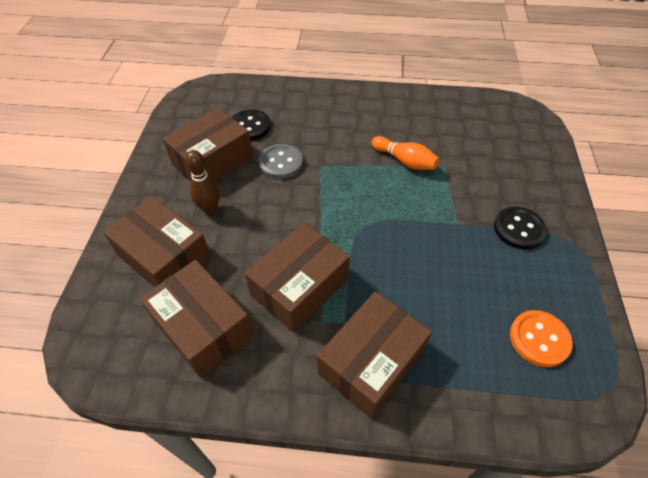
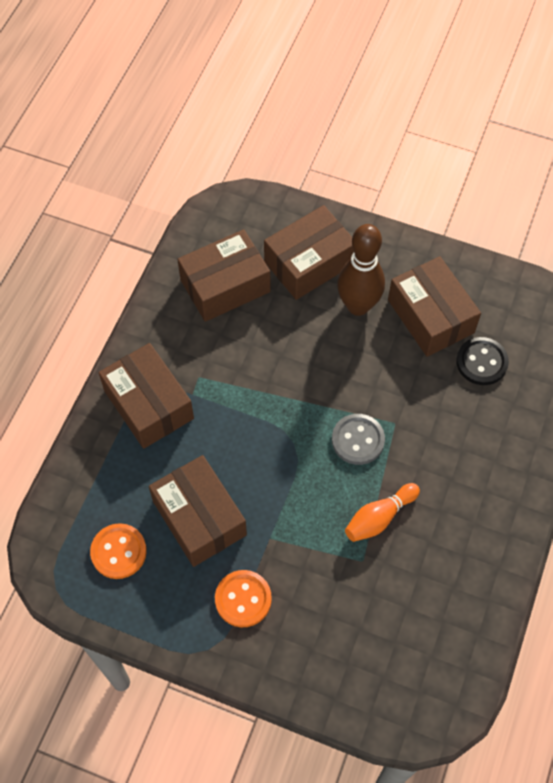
camera: 105 degrees right, 10 degrees up
brown bowling pin [186,150,220,215] -> brown bowling pin [337,224,385,316], size x1.63
brown box [245,223,350,332] -> brown box moved to [149,455,247,567]
grey button [259,144,303,179] -> grey button moved to [332,414,385,465]
black button [494,207,547,250] -> orange button [215,570,272,627]

